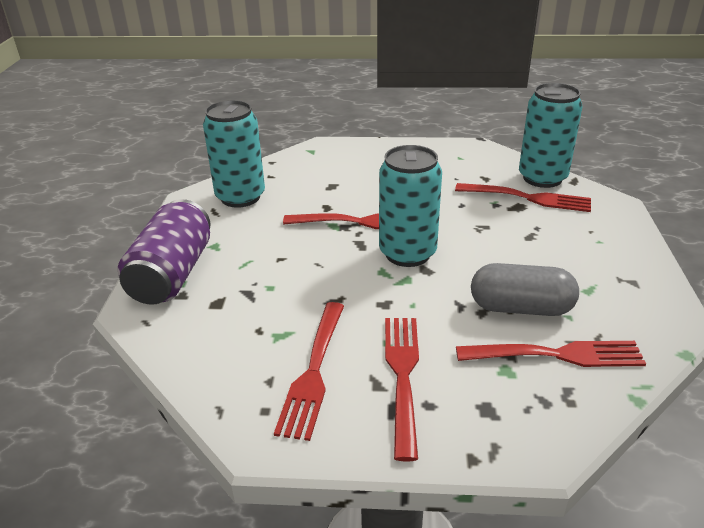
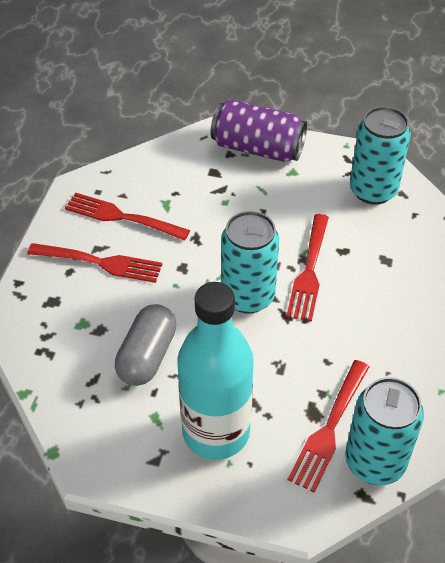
camera: 100 degrees right, 15 degrees up
red fork [456,341,646,367] -> none
none -> turquoise bottle [177,282,254,460]

